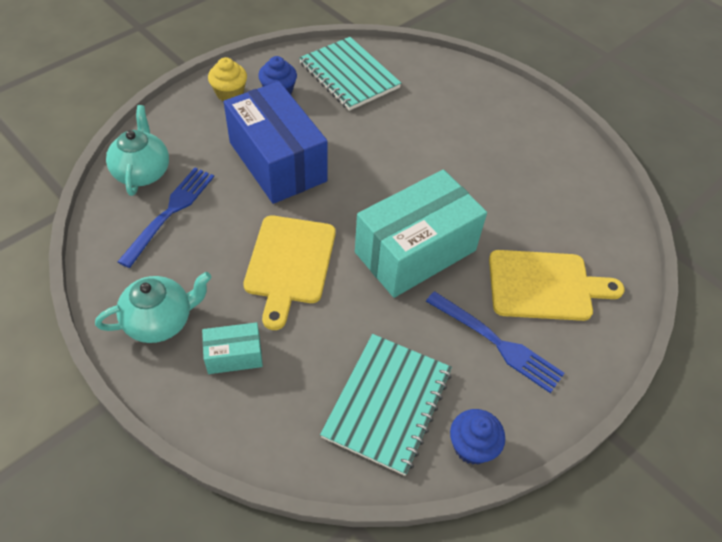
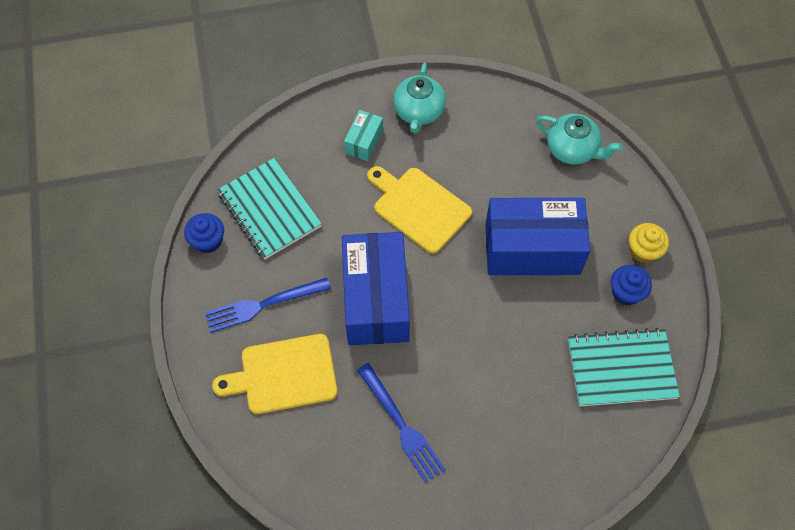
camera: 125 degrees right, 10 degrees up
blue fork [118,168,214,268] -> blue fork moved to [357,363,445,483]
turquoise box [355,170,487,298] -> blue box [342,232,410,345]
yellow cutting board [489,250,624,321] -> yellow cutting board turned 45 degrees clockwise [212,334,337,414]

